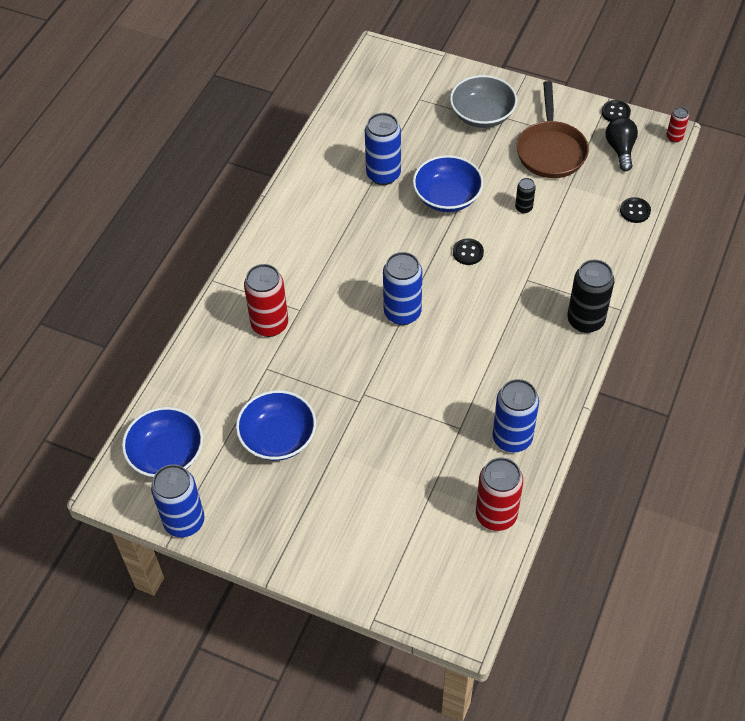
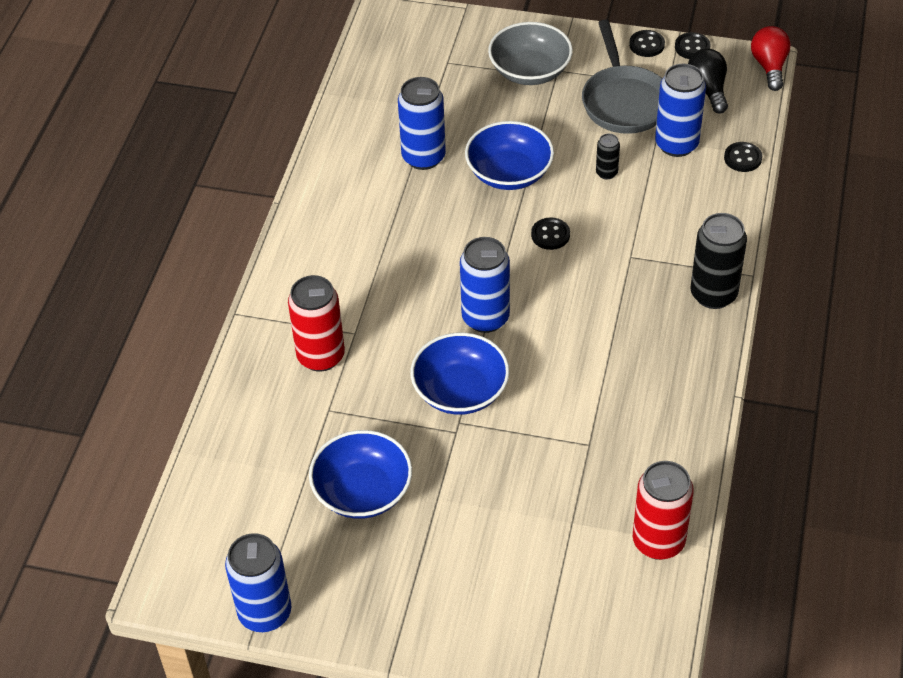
camera: 10 degrees left, 5 degrees down
blue bowl [122,407,203,478] -> blue bowl moved to [411,332,509,415]
blue can [493,379,539,452] -> blue can moved to [655,64,706,157]
brown pan [517,81,589,178] -> grey pan [582,20,662,134]
red can [666,107,689,143] -> red light bulb [751,26,791,91]
none -> black button [629,30,665,57]

